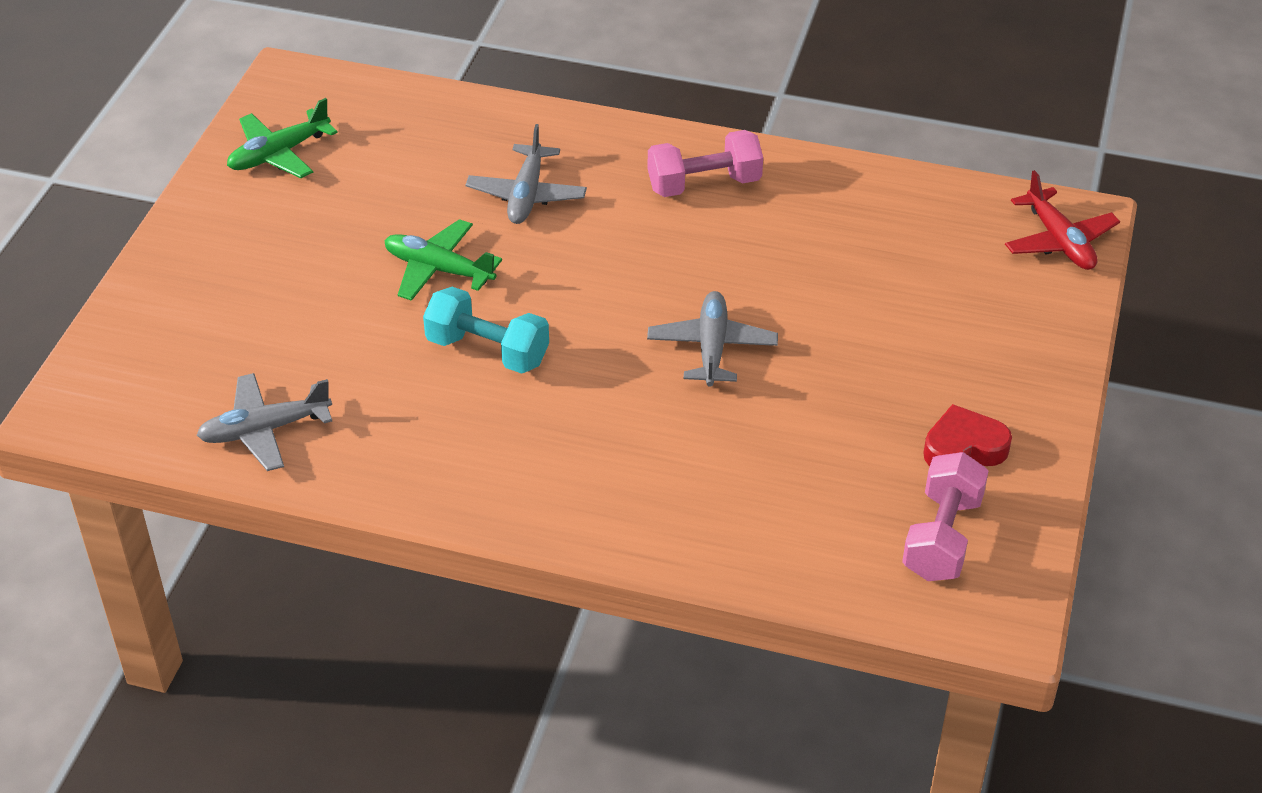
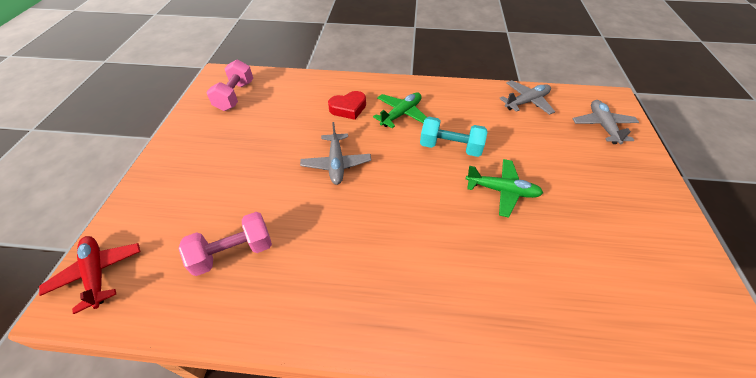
camera: 170 degrees right, 5 degrees up
green plane [227,98,338,178] -> green plane moved to [373,93,427,128]
grey plane [466,124,587,224] -> grey plane moved to [573,100,639,144]
pink dumbbell [648,130,763,197] -> pink dumbbell moved to [179,212,272,276]
red heart [923,404,1012,466] -> red heart moved to [328,91,366,120]

